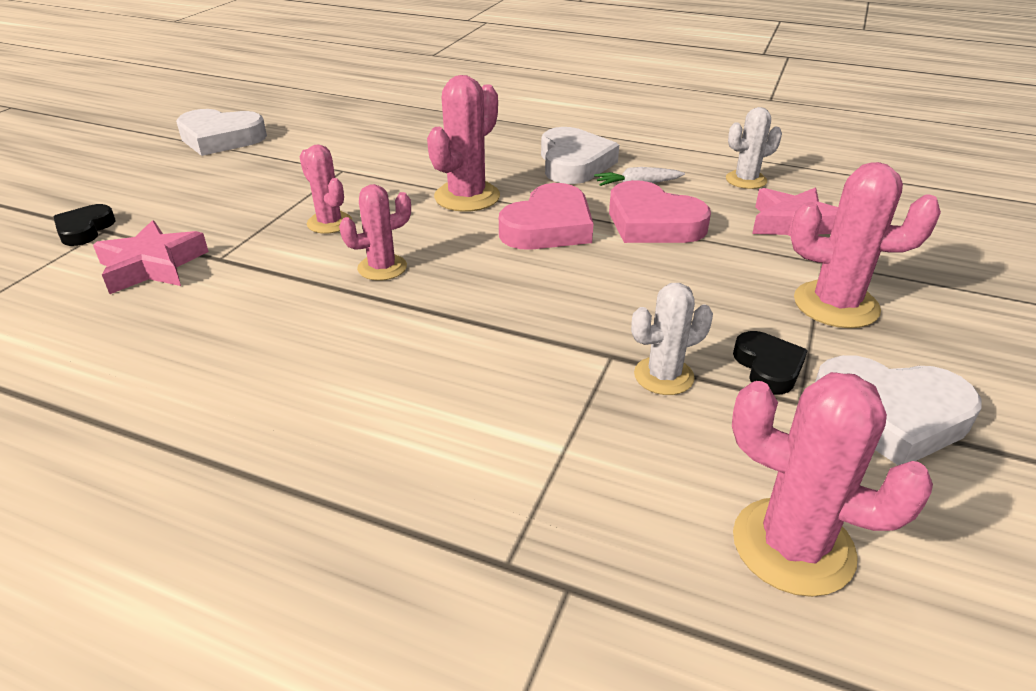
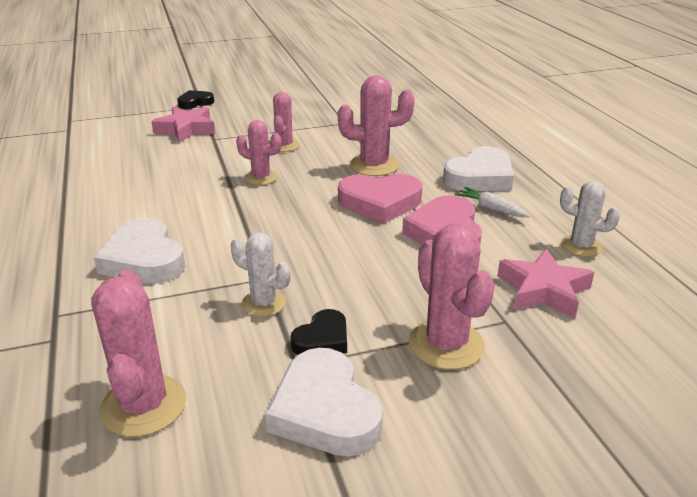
camera: 50 degrees right, 5 degrees down
white heart [176,109,267,156] -> white heart moved to [94,218,185,284]

